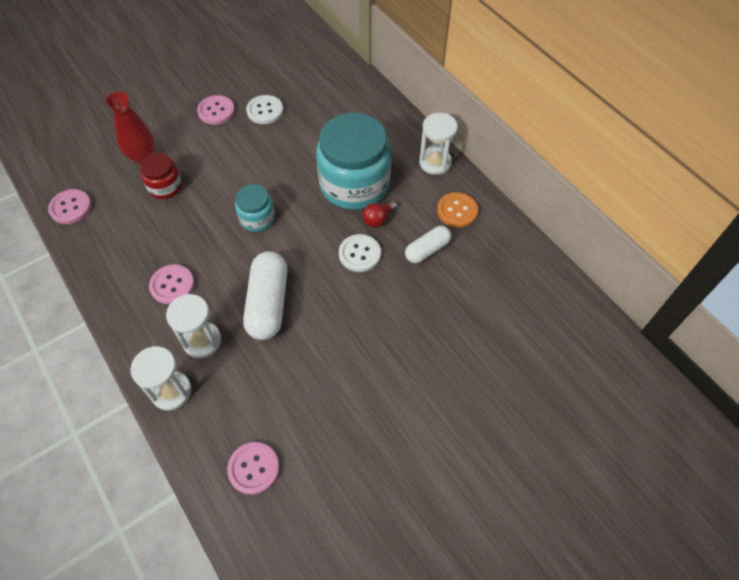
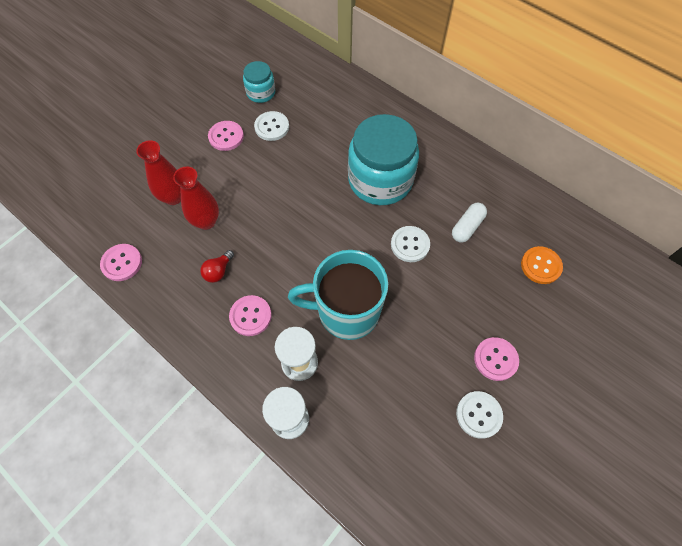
camera: 15 degrees left, 5 degrees up
red jar [140,153,182,199] -> red vase [173,166,219,230]
pink button [227,442,279,495] -> pink button moved to [474,337,519,381]
turquoise jar [235,184,275,232] -> turquoise jar moved to [243,61,275,103]
white capsule [243,251,287,340] -> turquoise mug [288,250,388,340]
red light bulb [362,201,397,227] -> red light bulb moved to [200,250,234,283]
white hourglass [419,113,458,175] -> none
orange button [437,192,478,228] -> orange button moved to [521,246,563,284]
none -> white button [456,391,503,439]

